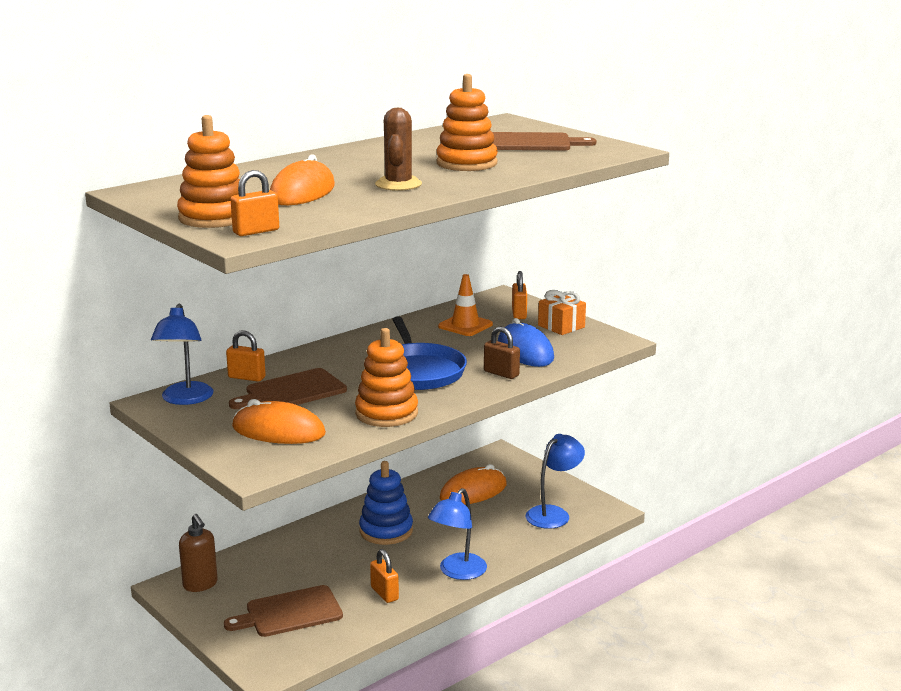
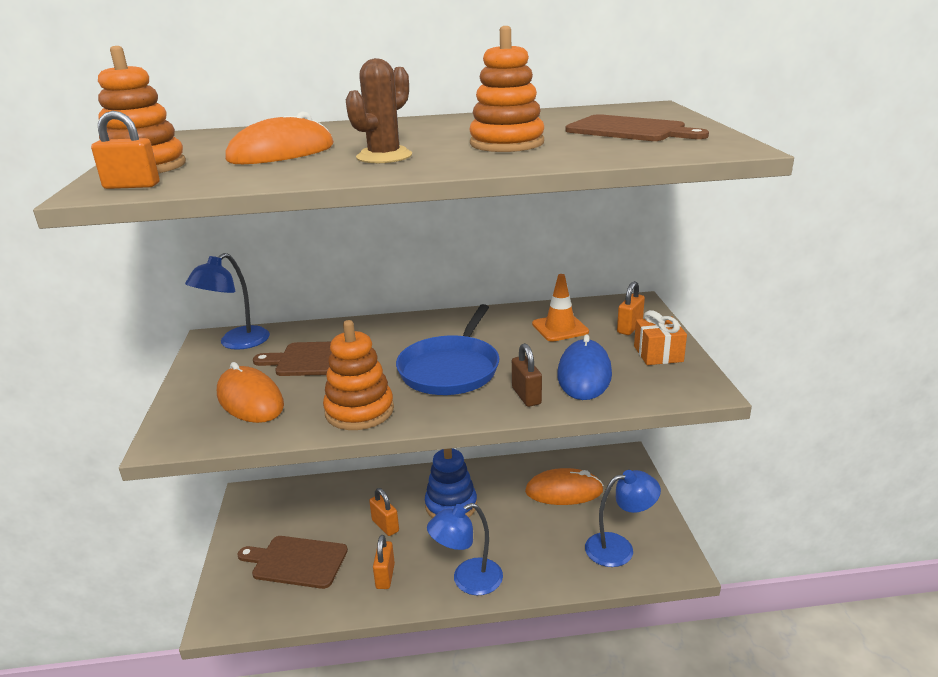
camera: 35 degrees right, 5 degrees up
brown soap dispenser [179,514,218,592] -> none
orange padlock [226,330,266,382] -> orange padlock moved to [369,488,399,536]

